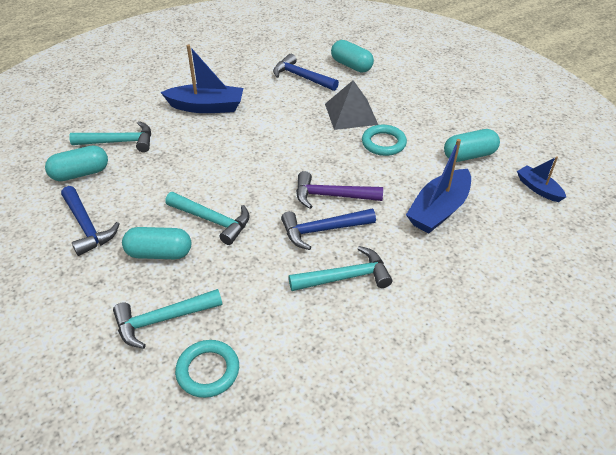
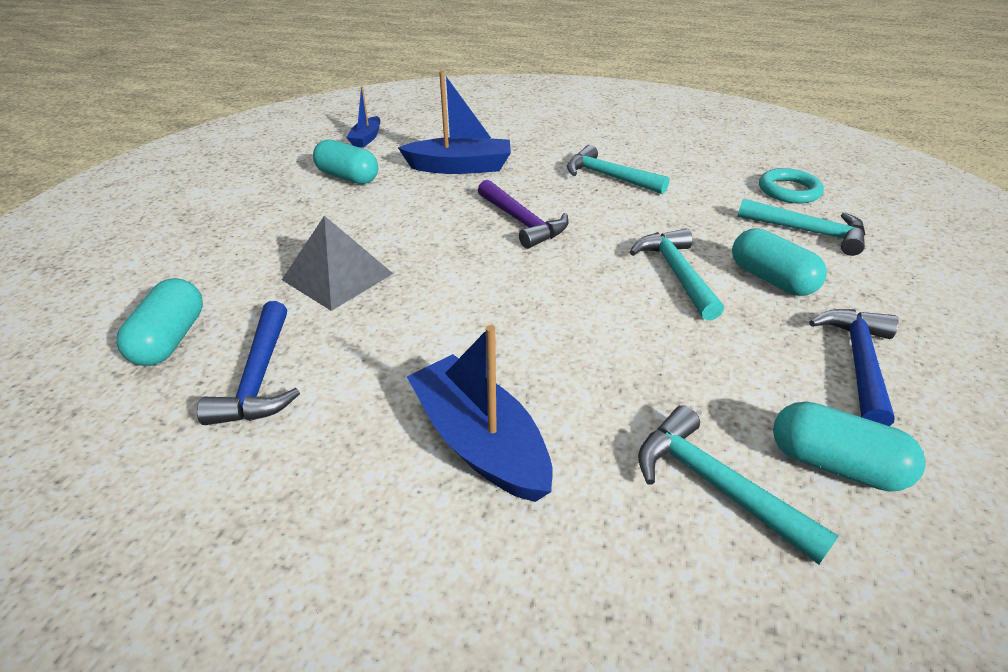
camera: 130 degrees left, 5 degrees down
blue hammer [281,209,376,250] -> none
turquoise ring [362,125,407,156] -> none

